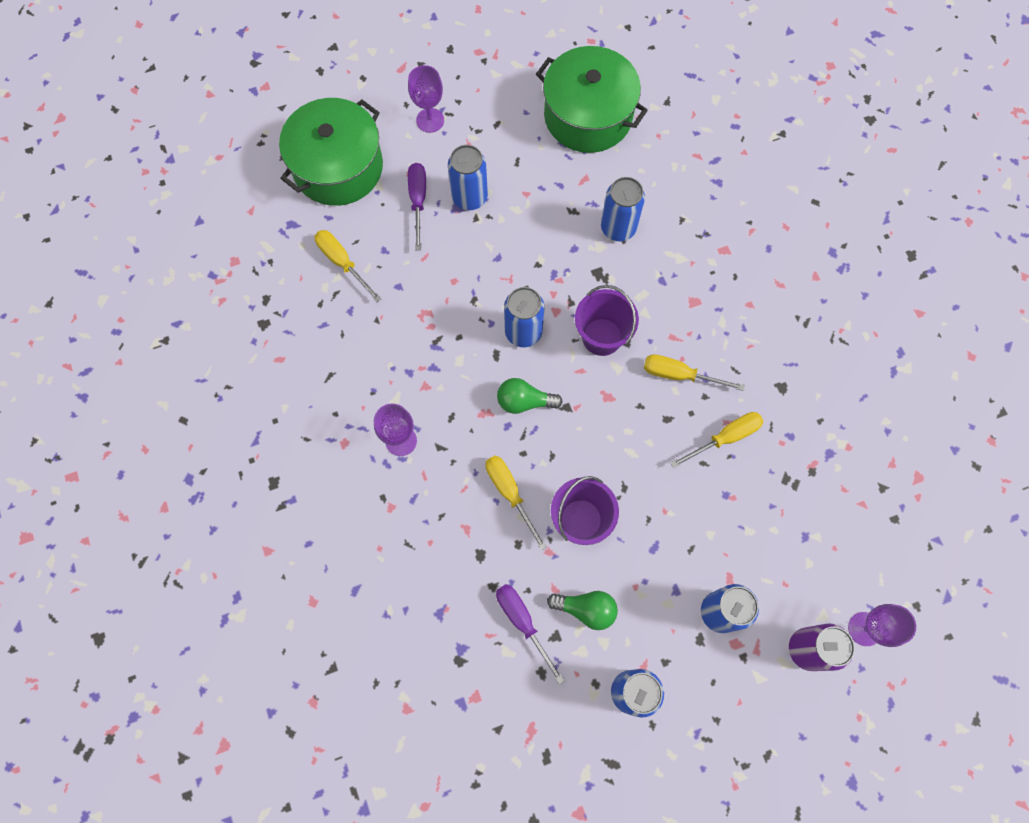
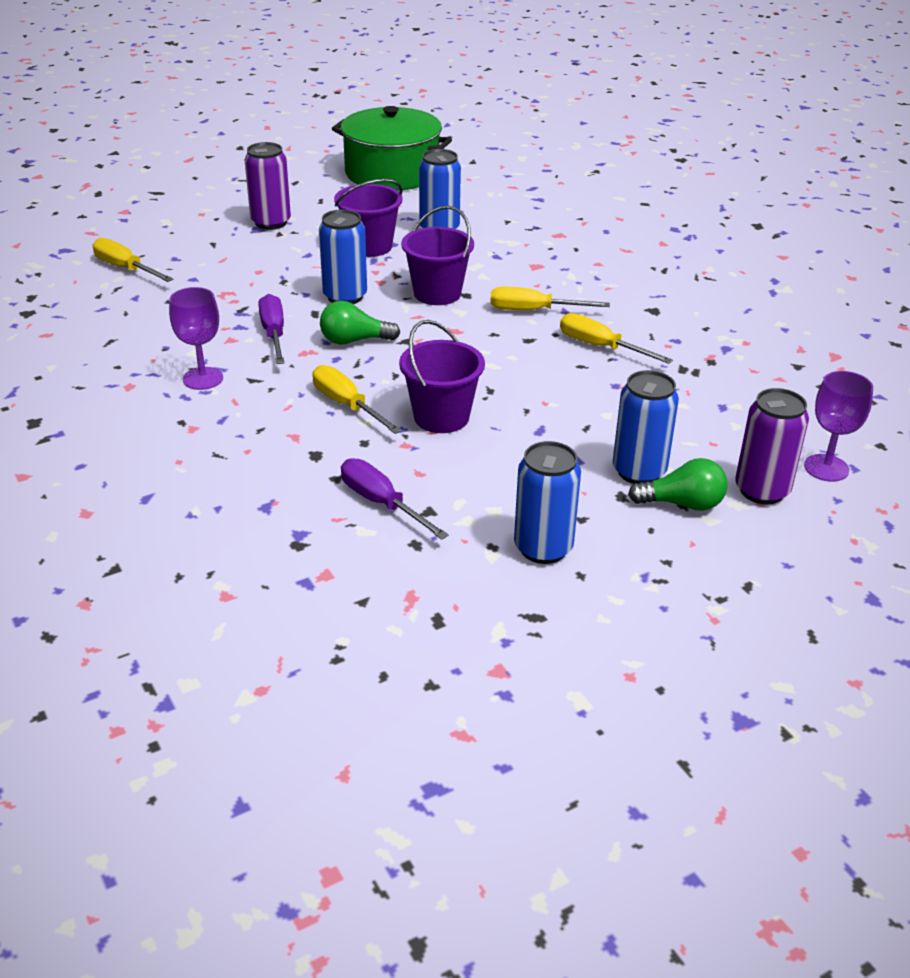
camera: 10 degrees left, 35 degrees down
green pot [279,98,383,206] -> none
purple goblet [408,65,444,133] -> none
purple screwdriver [408,163,426,250] -> purple screwdriver moved to [258,294,285,364]
blue can [448,145,488,210] -> purple can [245,142,291,230]
green light bulb [547,591,618,630] -> green light bulb moved to [628,458,728,511]
yellow screwdriver [671,412,764,468] -> yellow screwdriver turned 105 degrees counterclockwise [560,313,673,364]
none -> purple bucket [334,179,403,257]

